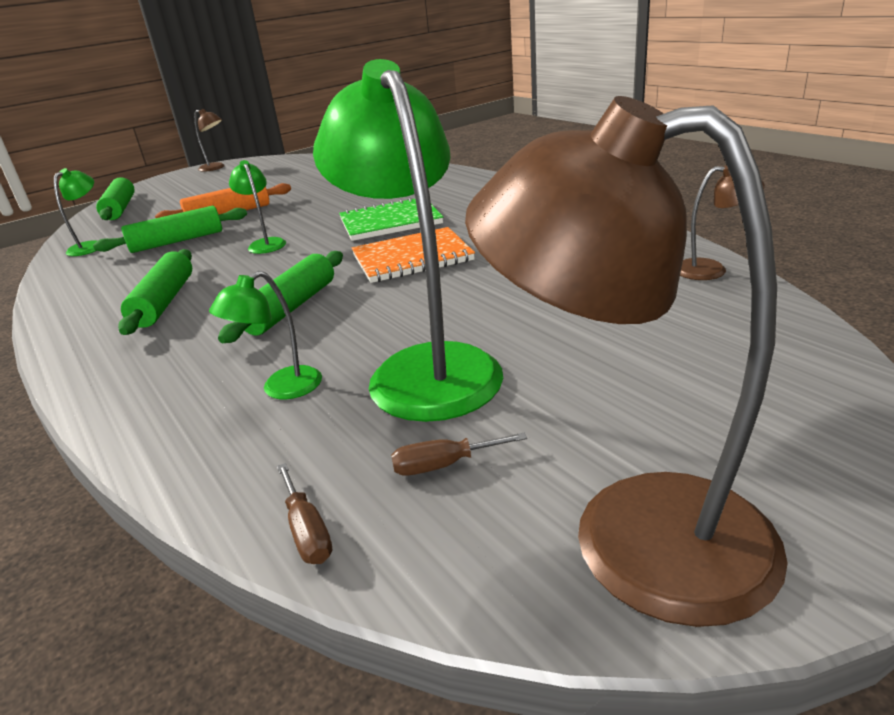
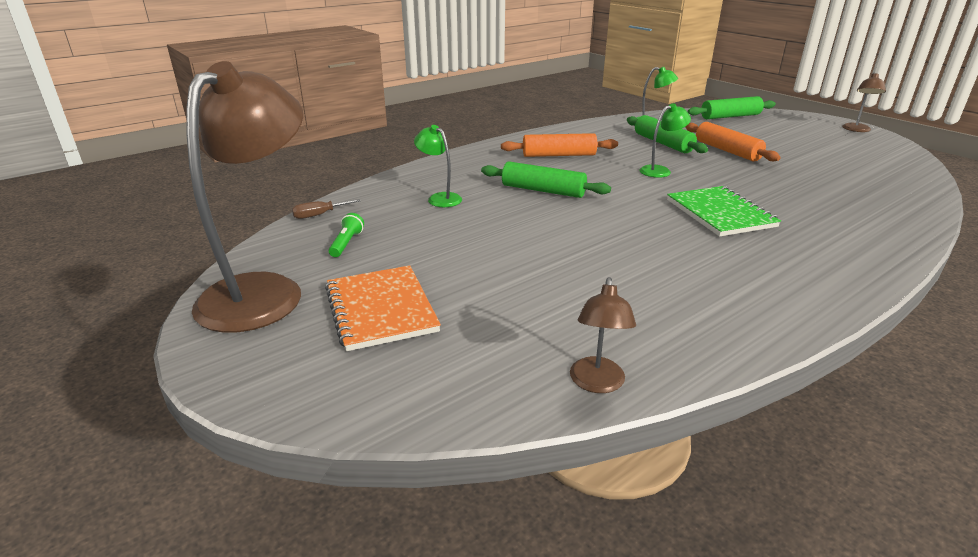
camera: 85 degrees right, 0 degrees up
green rolling pin [118,249,192,335] -> orange rolling pin [501,133,618,157]
green lamp [313,59,503,422] -> none
orange notebook [352,227,475,283] -> orange notebook moved to [325,265,441,351]
brown screwdriver [391,433,527,476] -> green flashlight [329,213,364,257]

